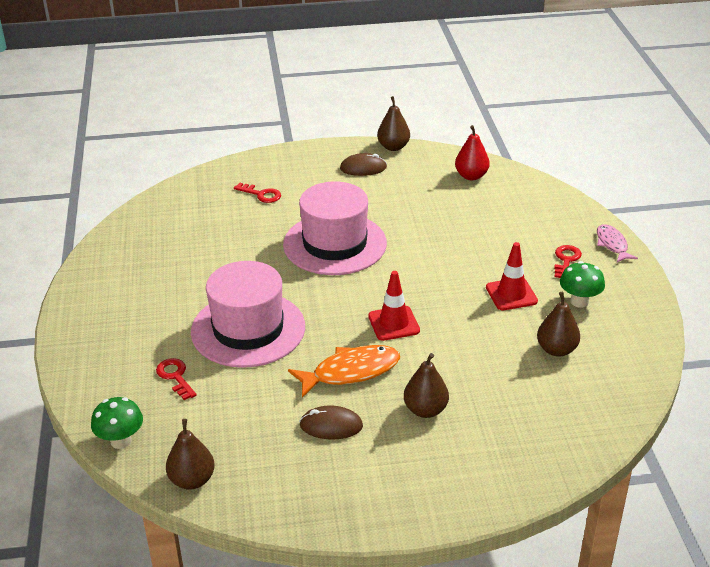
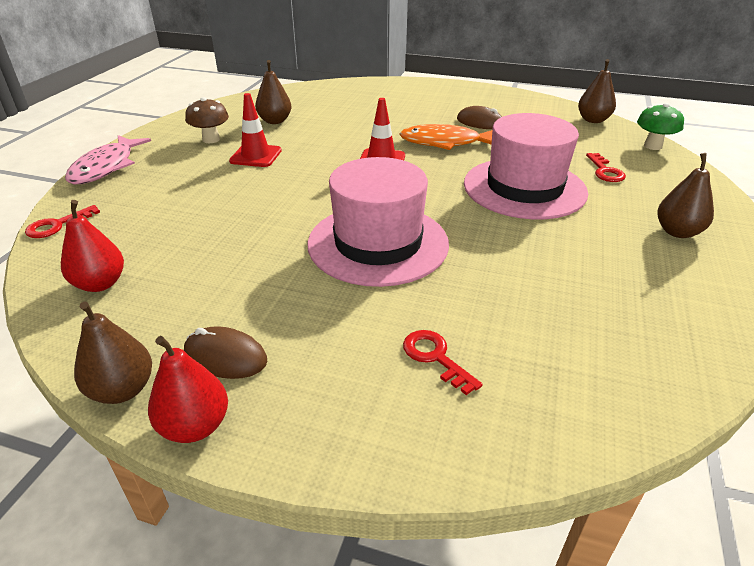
camera: 155 degrees left, 0 degrees up
brown pear [404,353,449,418] -> brown pear moved to [657,153,714,238]
red key [554,245,582,278] -> red key moved to [25,205,100,238]
green mushroom [560,261,605,308] -> brown mushroom [185,97,229,143]
pink fish [597,224,638,262] -> pink fish [65,135,151,184], size x1.60
none -> red pear [148,336,228,443]

